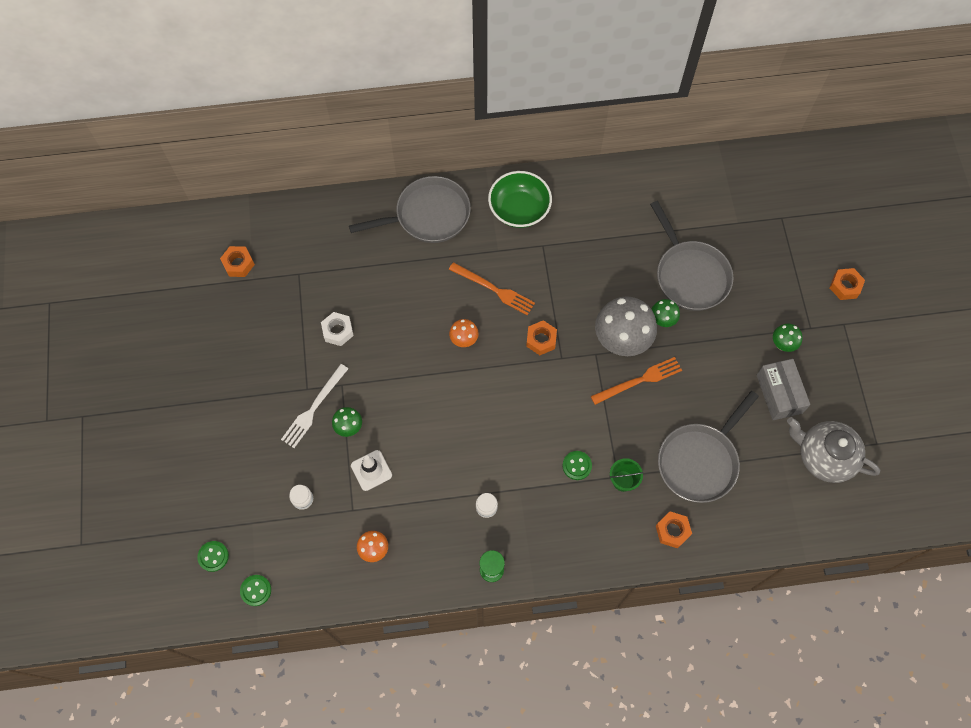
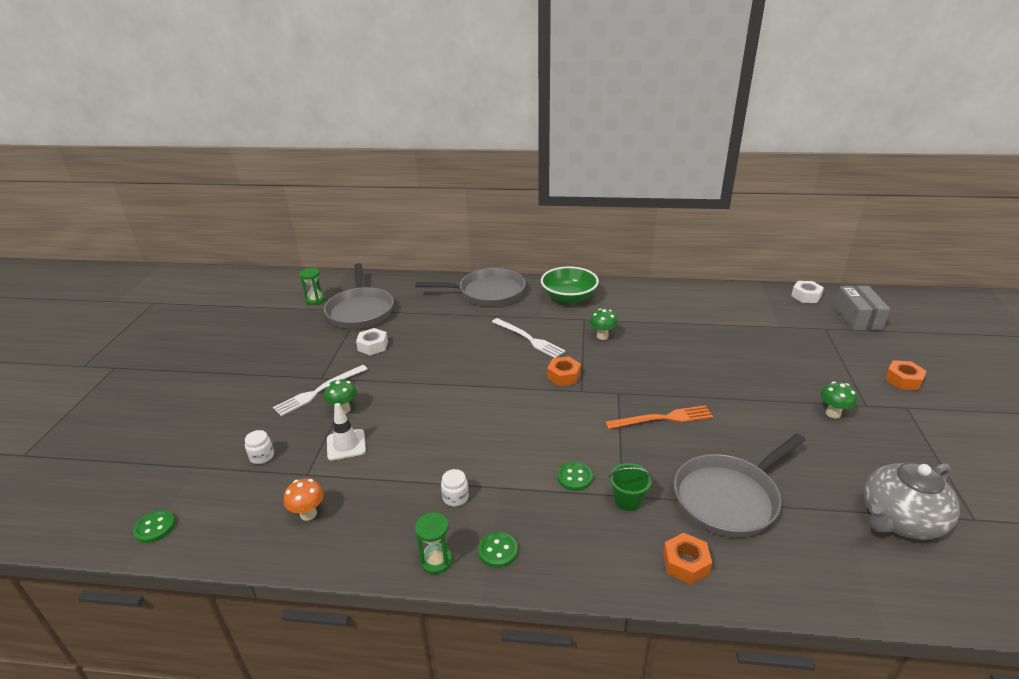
camera: 15 degrees right, 35 degrees down
green button [197,541,229,572] -> green button moved to [478,532,518,568]
orange nut [220,246,255,277] -> green hourglass [299,268,325,305]
orange fork [449,262,535,315] -> white fork [492,318,565,358]
orange mushroom [449,319,479,347] -> none
grey mushroom [595,296,657,356] -> none
grey pan [650,201,733,311] -> grey pan moved to [324,263,394,329]
green mushroom [651,299,680,327] -> green mushroom moved to [590,309,618,340]
grey box [757,359,810,420] -> grey box moved to [834,286,890,331]
grey teapot [787,417,880,483] -> grey teapot turned 75 degrees counterclockwise [864,462,960,540]
none -> white nut [791,281,824,303]

